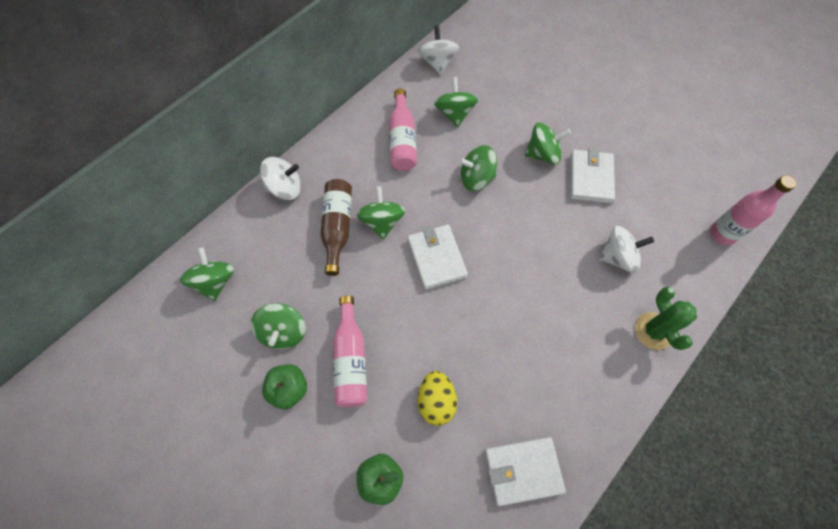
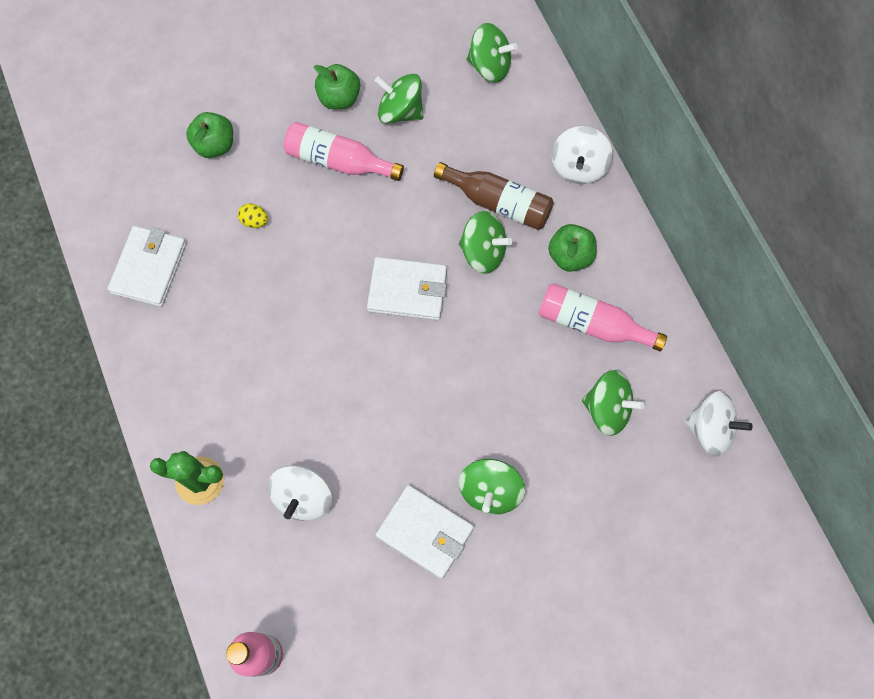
camera: 115 degrees right, 5 degrees up
yellow egg [418,371,457,426] -> yellow egg [238,204,268,228], size x0.56
green spinning top [459,145,497,191] -> none
none -> green apple [548,224,597,272]

